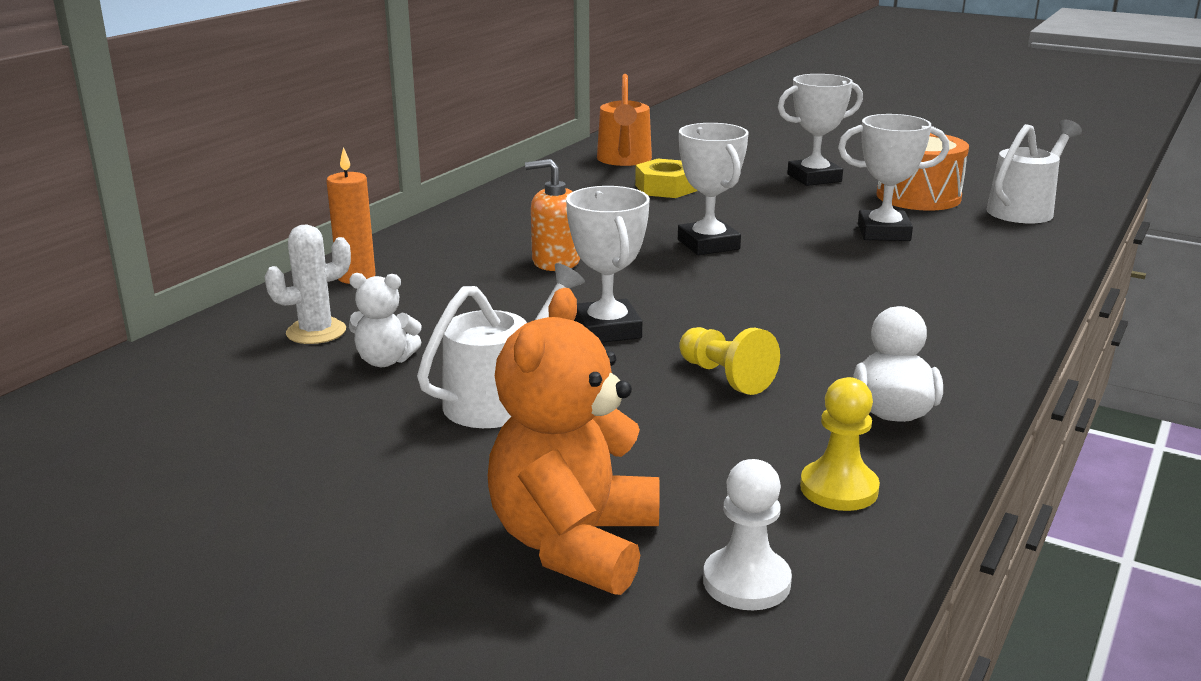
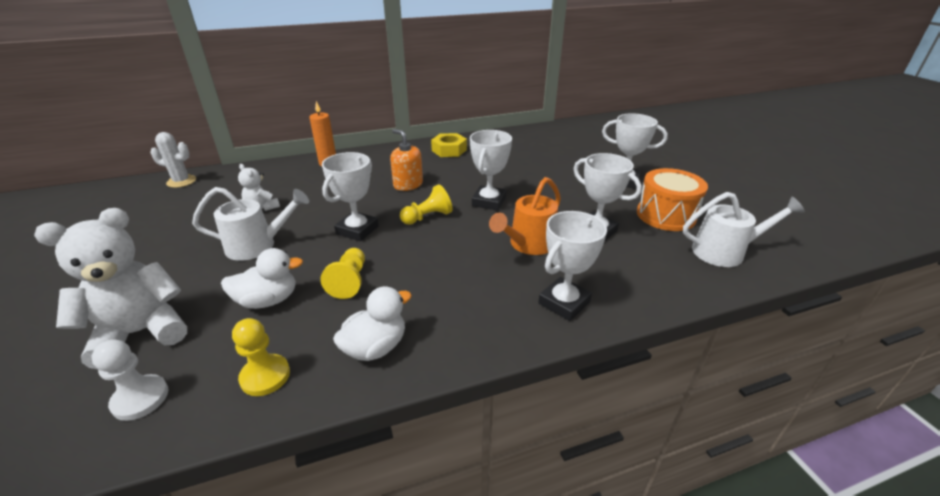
camera: 40 degrees right, 10 degrees up
white cactus [264,224,351,344] -> white cactus moved to [150,132,196,188]
orange teddy bear [488,288,660,595] -> white teddy bear [34,208,187,370]
orange watering can [597,74,652,166] -> orange watering can moved to [489,177,561,255]
yellow nut [635,159,698,198] -> yellow nut moved to [431,133,467,157]
none -> white duck [221,248,303,309]
none -> yellow pawn [400,184,452,225]
none -> white trophy [538,211,607,321]

